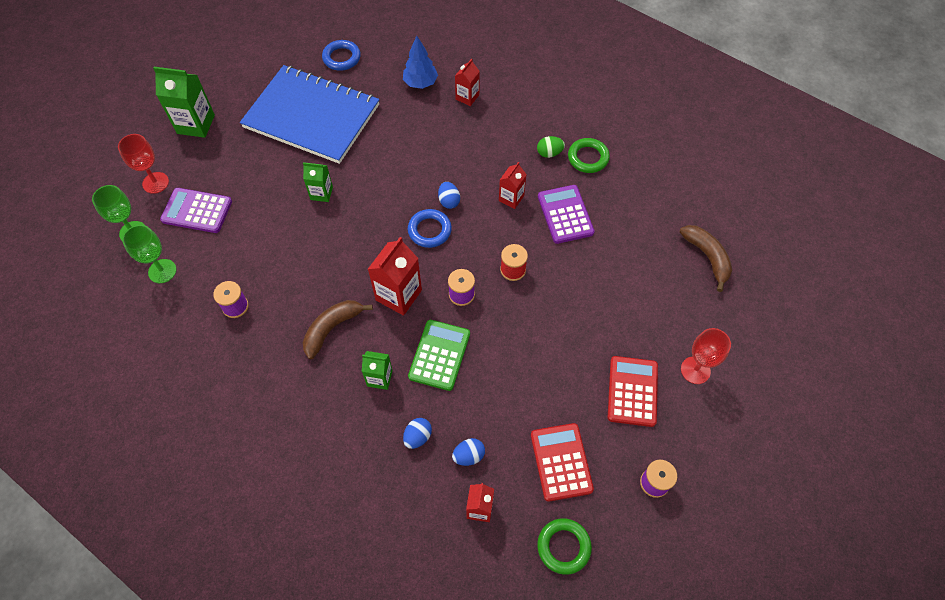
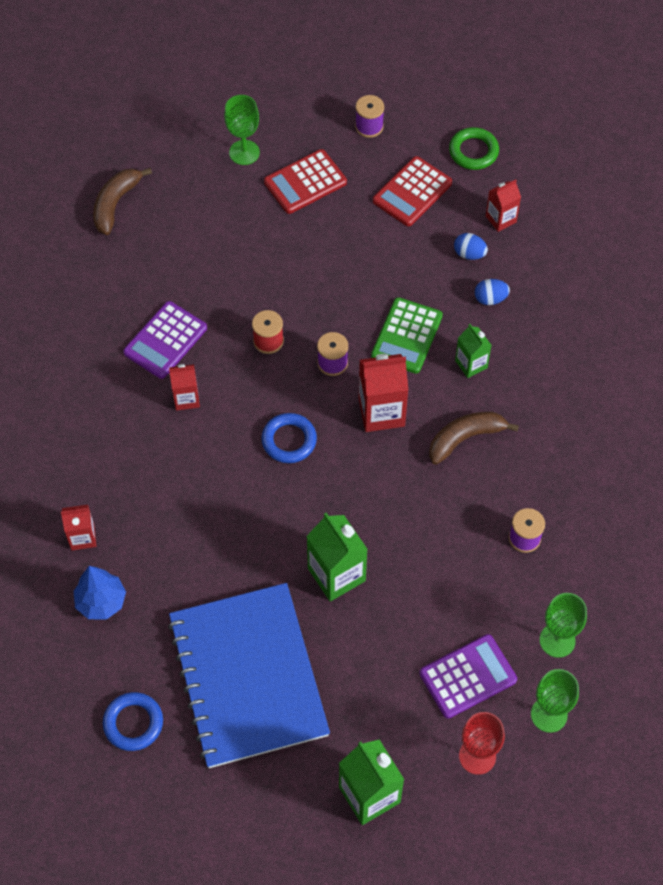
camera: 130 degrees left, 0 degrees up
purple calculator [160,188,232,233] -> purple calculator turned 90 degrees counterclockwise [419,634,517,719]
green carton [303,162,333,202] -> green carton [306,513,368,601], size x1.67
brown banana [303,300,373,359] -> brown banana turned 150 degrees clockwise [429,412,519,465]
green calculator [408,320,470,391] -> green calculator turned 45 degrees counterclockwise [371,297,443,374]
blue egg [438,182,460,209] -> none
green egg [537,136,565,158] -> none
green ring [568,138,610,173] -> none
red goblet [681,328,731,384] -> green goblet [224,95,260,165]

